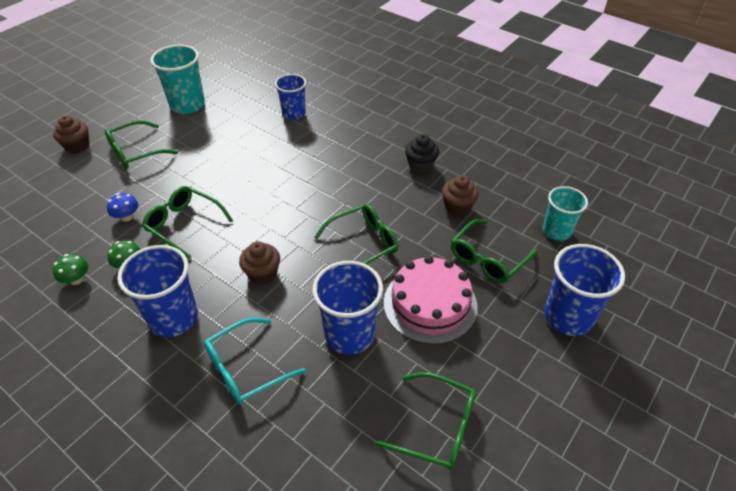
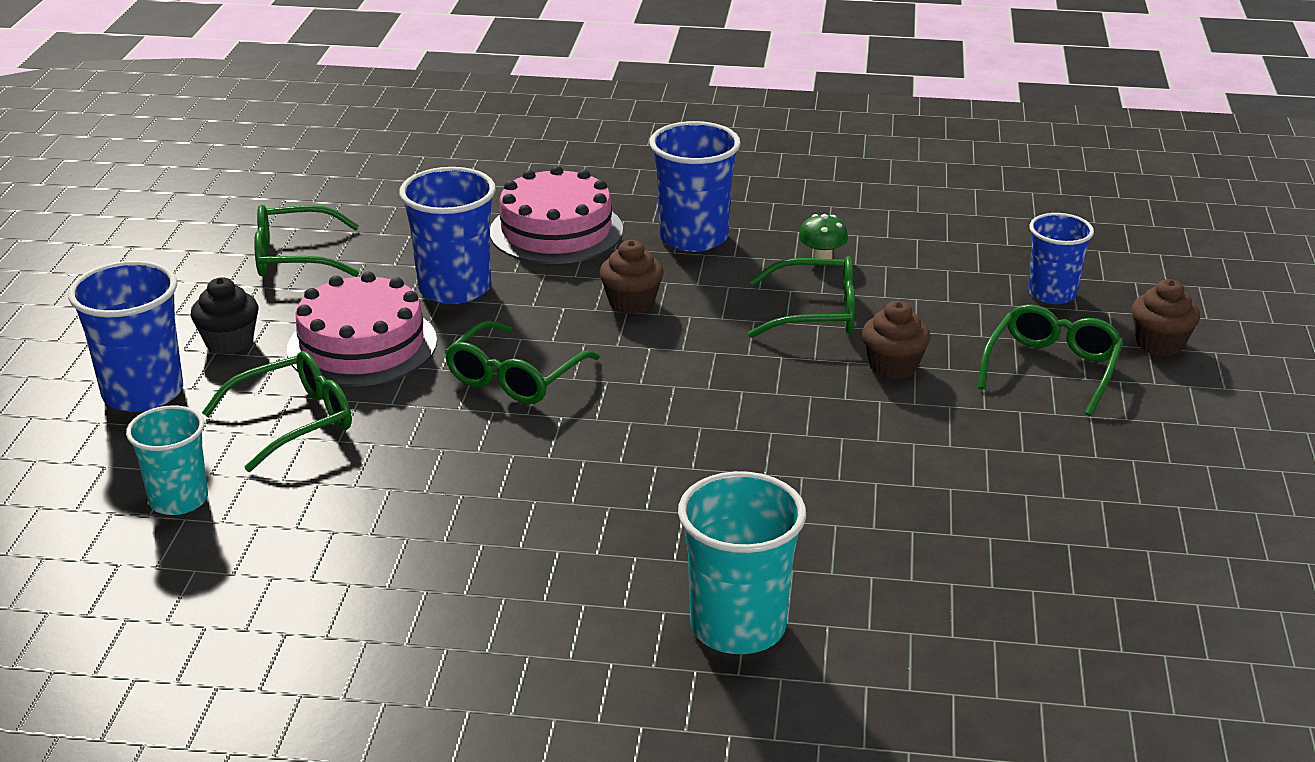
camera: 150 degrees right, 15 degrees down
green mushroom [53,254,88,285] -> none
blue mushroom [107,193,138,222] -> none
turquoise cup [150,45,205,114] -> turquoise cup moved to [678,471,806,654]
turquoise glasses [204,318,306,405] -> pink cake [490,166,623,264]
blue cup [275,74,306,120] -> blue cup moved to [1028,213,1094,304]
black cupcake [405,134,439,173] -> black cupcake moved to [191,277,258,354]
brown cupcake [442,175,479,216] -> brown cupcake moved to [862,301,930,379]
green glasses [451,219,538,283] -> green glasses turned 45 degrees clockwise [202,351,352,472]

